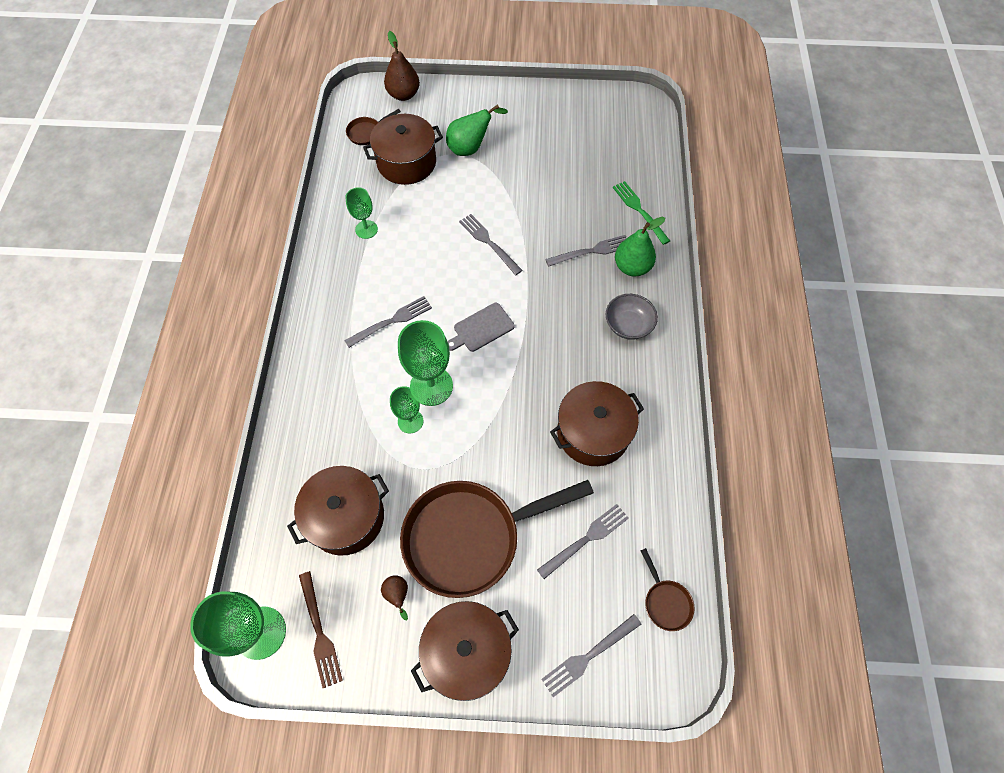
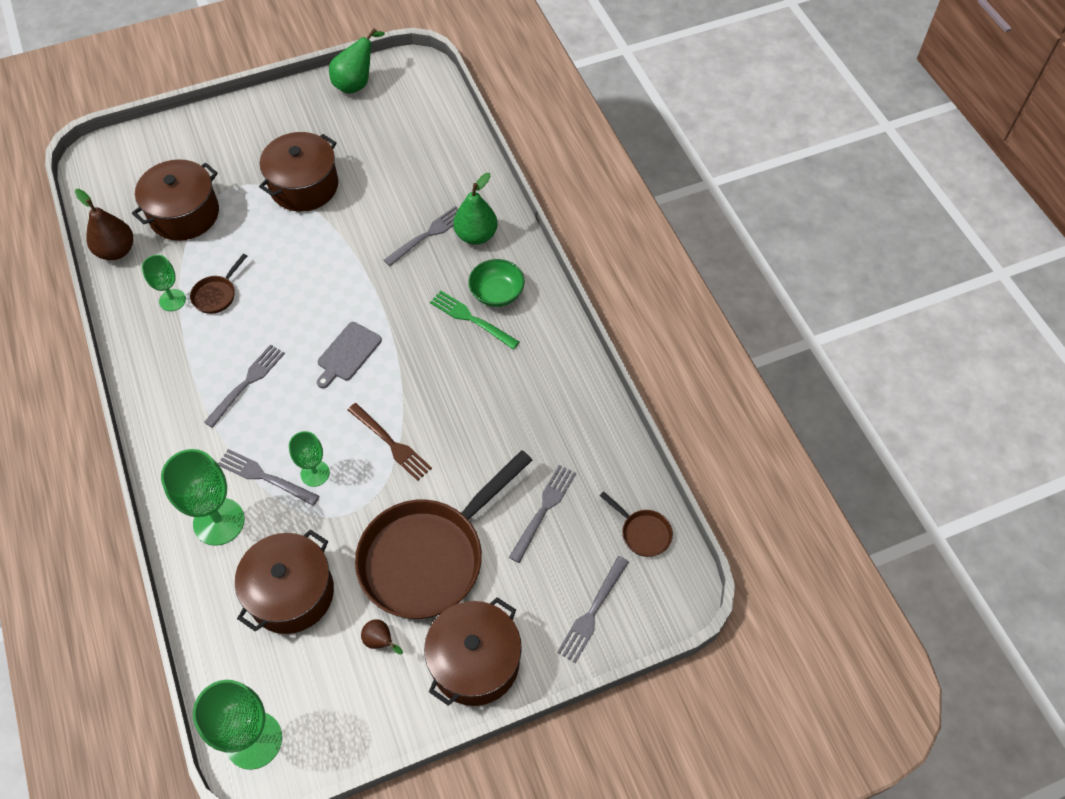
camera: 25 degrees left, 5 degrees down
brown fork [299,571,343,688] -> brown fork moved to [348,403,432,481]
brown pan [346,109,401,145] -> brown pan moved to [190,254,247,314]
brown pear [384,31,420,101] -> brown pear moved to [75,189,133,260]
green goblet [398,320,453,406] -> green goblet moved to [161,449,245,546]
green pear [446,104,508,156] -> green pear moved to [329,28,385,94]
grey fork [459,214,523,275] -> grey fork moved to [218,449,319,506]
brown pot [550,381,644,466] -> brown pot moved to [259,132,338,212]
grey bowl [605,294,658,340] -> green bowl [468,259,525,307]
green fork [613,181,670,245] -> green fork moved to [430,291,519,349]

